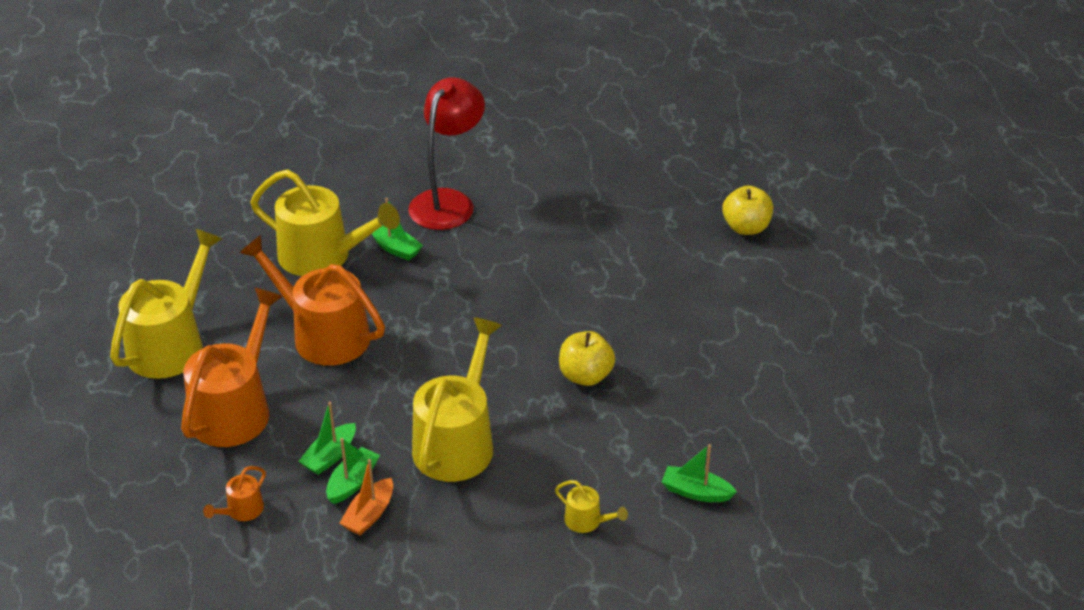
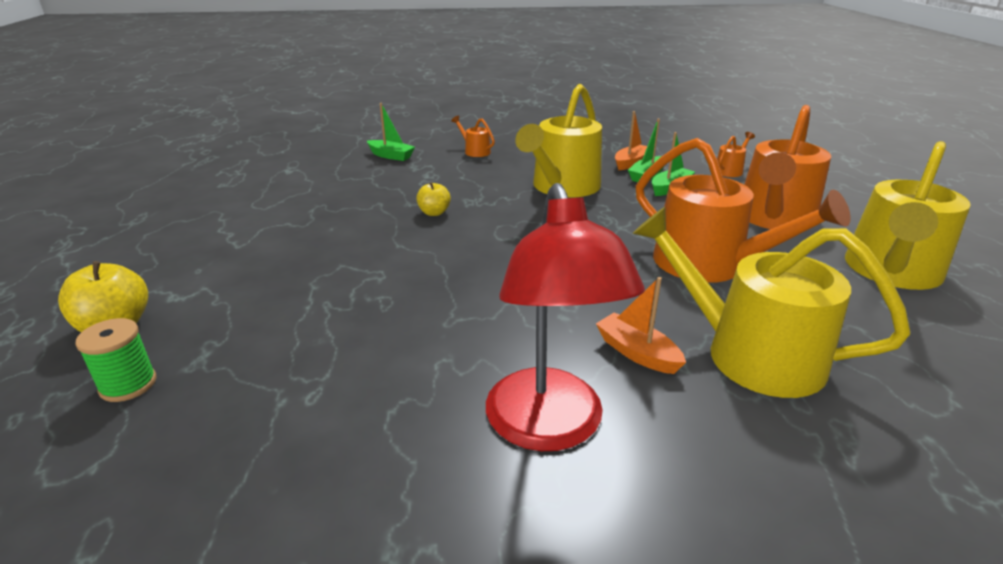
camera: 170 degrees left, 10 degrees down
green boat [372,198,423,261] -> orange boat [596,277,686,374]
red lamp [408,77,485,230] -> red lamp turned 45 degrees counterclockwise [486,183,645,451]
yellow watering can [555,480,628,533] -> orange watering can [451,116,495,157]
yellow apple [559,331,615,386] -> yellow apple [416,182,451,216], size x0.62
none -> green spool [75,318,157,402]

